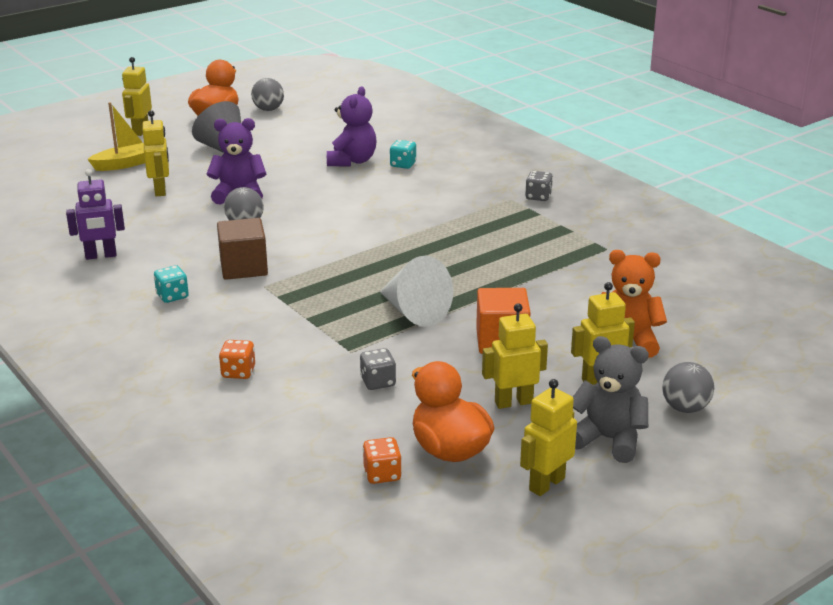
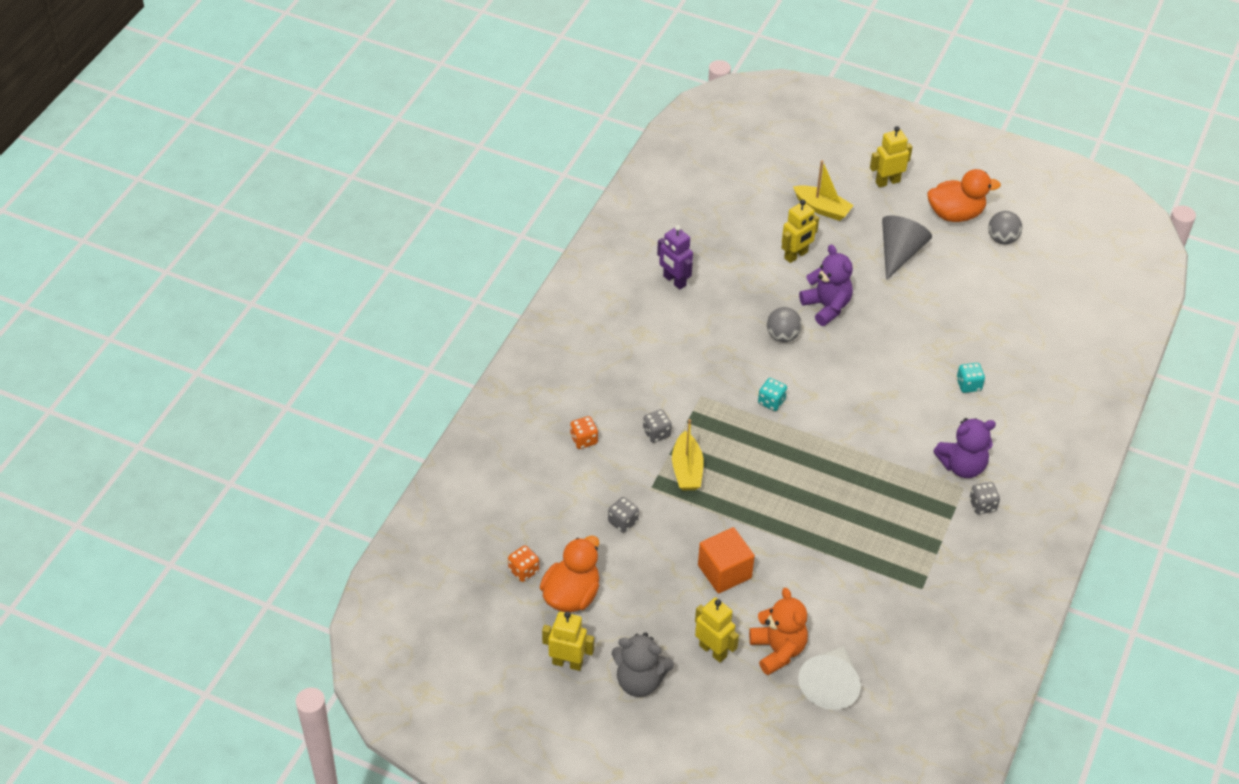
camera: 60 degrees right, 20 degrees up
turquoise dice [154,265,189,303] -> turquoise dice moved to [758,378,787,411]
brown cube [217,218,268,280] -> none
purple teddy bear [327,86,377,167] -> purple teddy bear moved to [933,418,996,478]
white cone [380,256,453,327] -> white cone moved to [798,646,861,710]
yellow robot [482,303,548,409] -> none
grey teddy bear [573,336,649,463] -> grey teddy bear turned 105 degrees clockwise [612,632,674,697]
grey ball [662,362,714,413] -> none
none -> grey dice [643,410,672,443]
none -> yellow boat [672,419,704,490]

